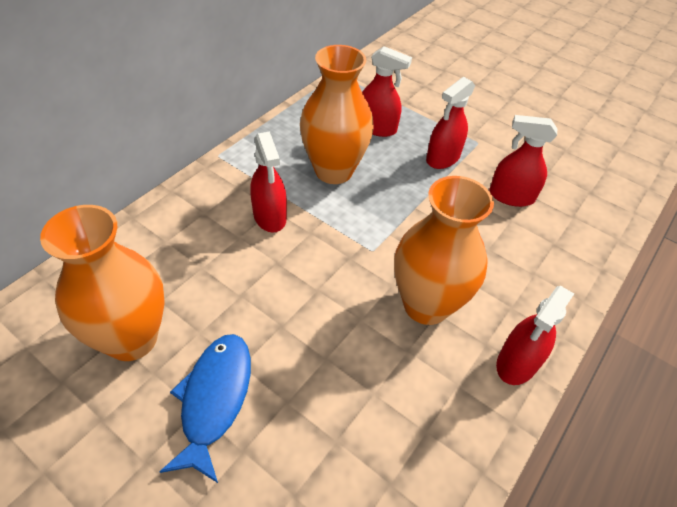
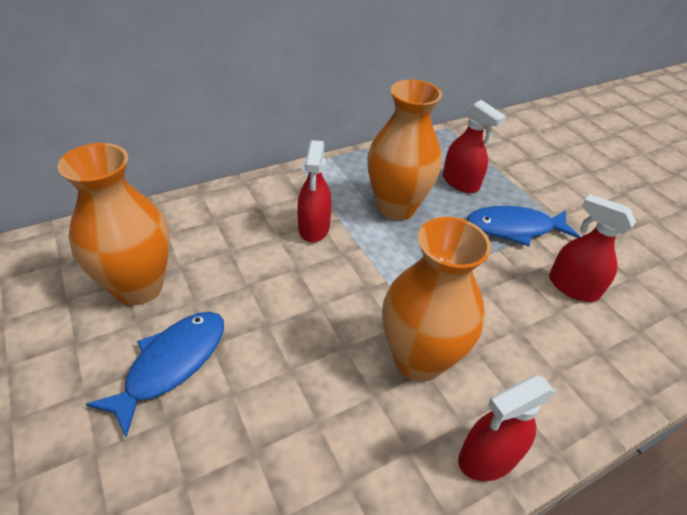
camera: 25 degrees right, 5 degrees down
red spray bottle [426,77,475,169] -> blue fish [467,206,580,246]

